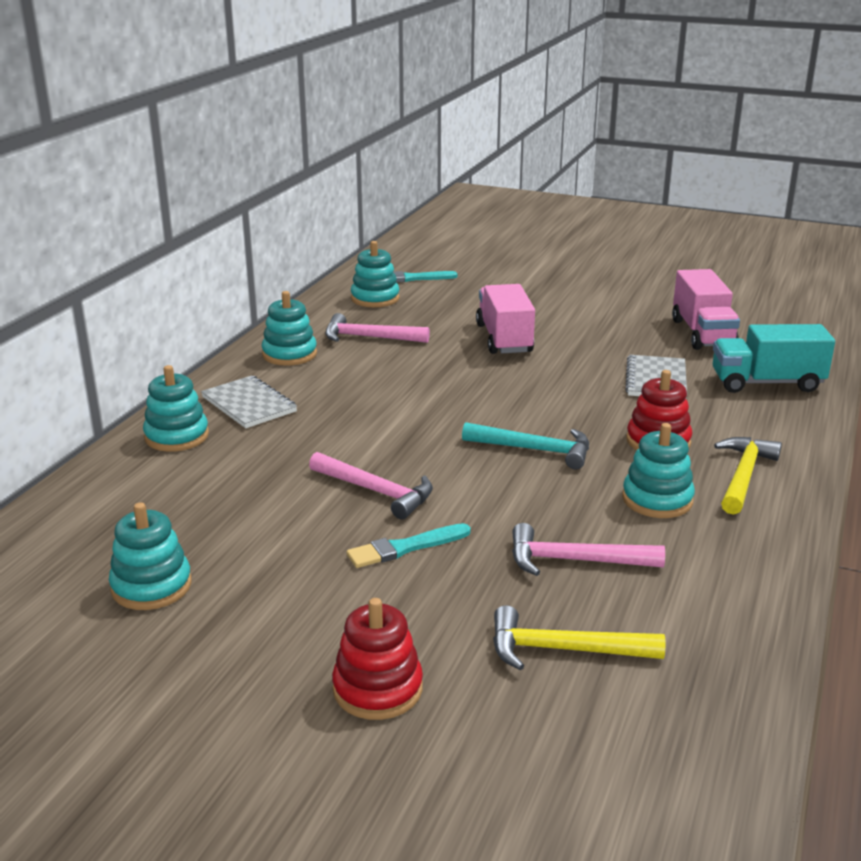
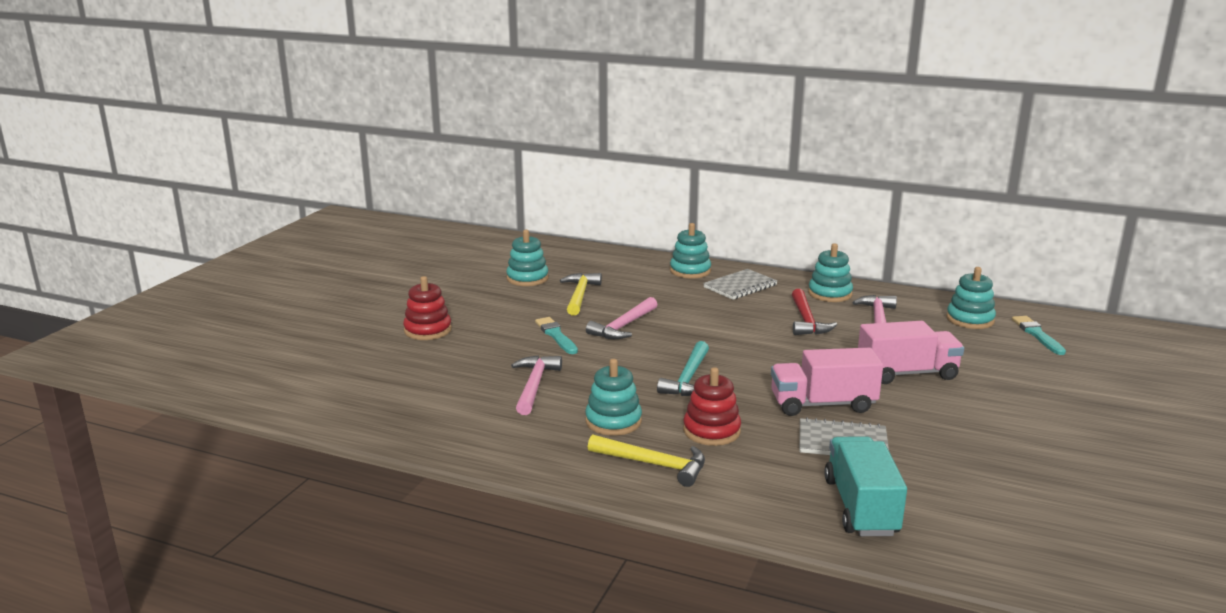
camera: 90 degrees right, 5 degrees down
yellow hammer [493,605,665,670] -> yellow hammer moved to [560,273,602,316]
pink truck [672,269,740,350] -> pink truck moved to [771,348,883,416]
none -> red hammer [792,289,837,335]

